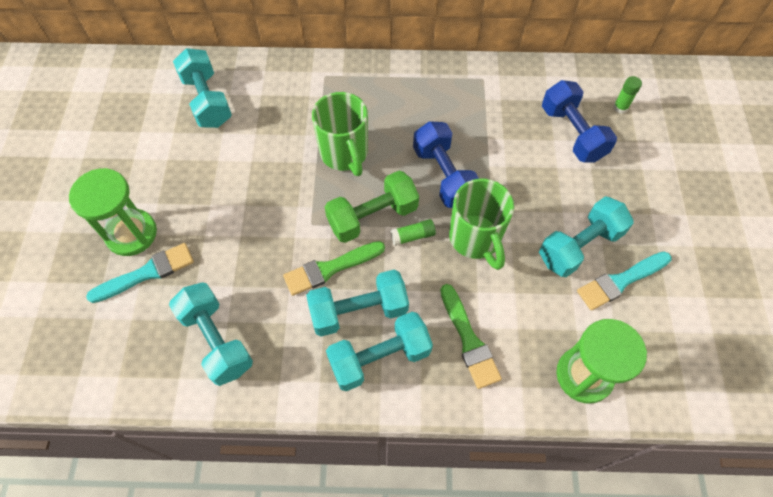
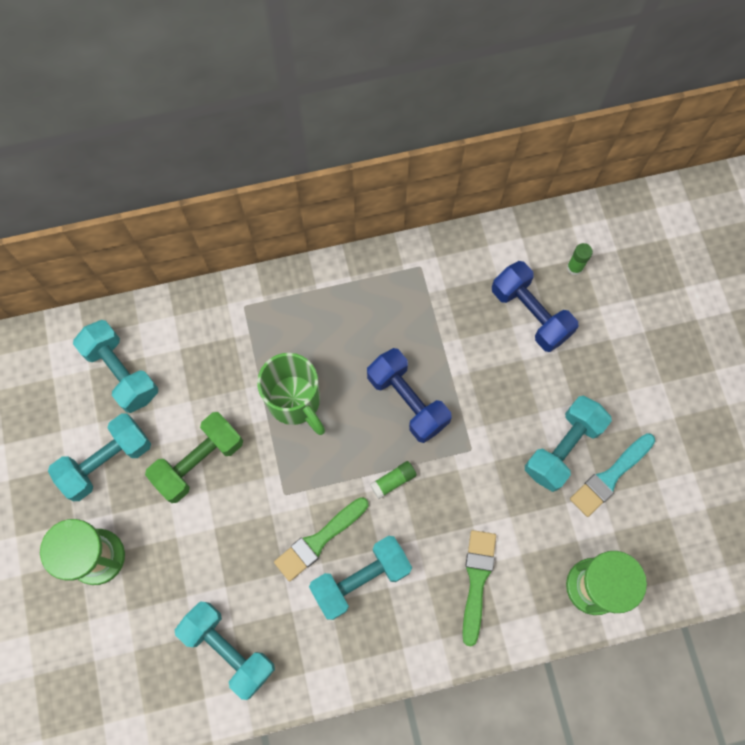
camera: 15 degrees left, 10 degrees up
turquoise brush [86,243,194,303] -> none
green dumbbell [325,171,419,243] -> green dumbbell moved to [145,412,243,503]
turquoise dumbbell [326,312,433,391] -> turquoise dumbbell moved to [48,414,151,501]
green brush [440,284,502,389] -> green brush turned 135 degrees counterclockwise [462,530,496,646]
green mug [449,179,514,270] -> none

